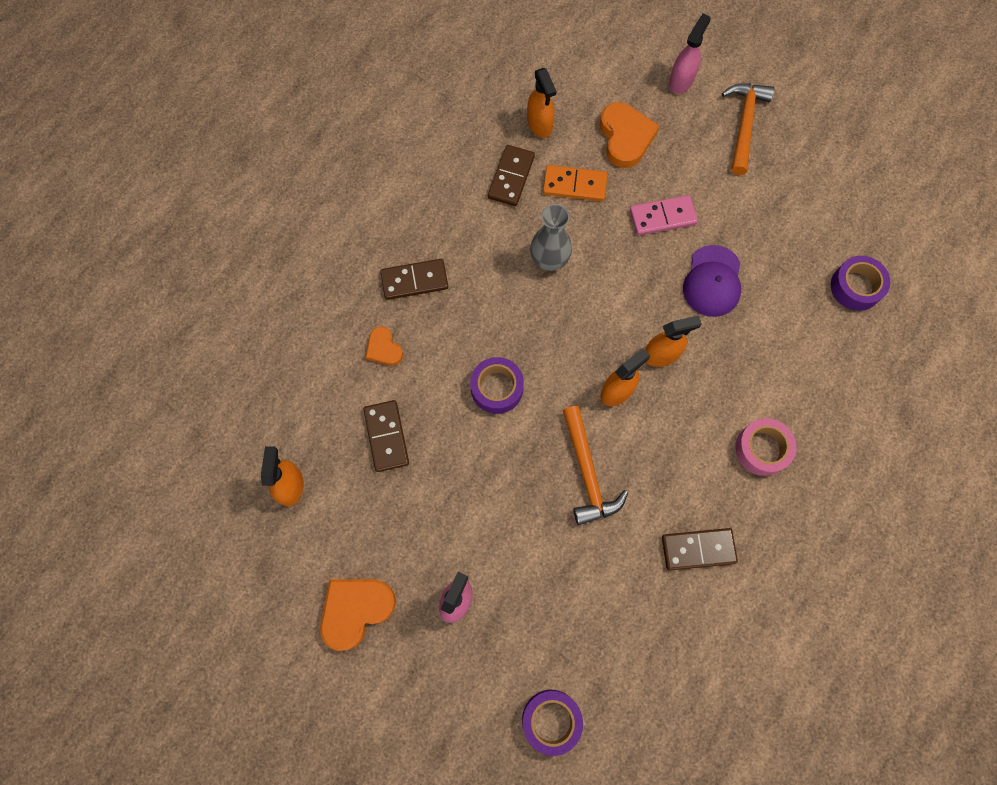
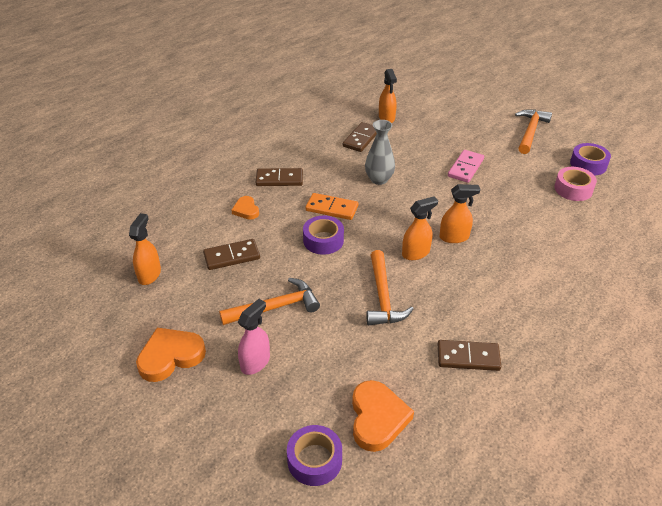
camera: 10 degrees right, 30 degrees down
brown domino [363,400,409,472] -> brown domino turned 75 degrees clockwise [203,239,260,270]
orange domino [543,165,607,201] -> orange domino moved to [305,193,358,220]
orange heart [600,102,659,168] -> orange heart moved to [352,380,414,452]
pink domino [630,195,698,235] -> pink domino turned 60 degrees counterclockwise [448,150,484,183]
pink spray bottle [669,14,711,93] -> none
purple cap [683,245,741,317] -> none
pink tape [735,418,796,476] -> pink tape moved to [554,167,597,201]
purple tape [831,256,891,311] -> purple tape moved to [570,143,611,175]
none -> orange hammer [219,278,320,325]

